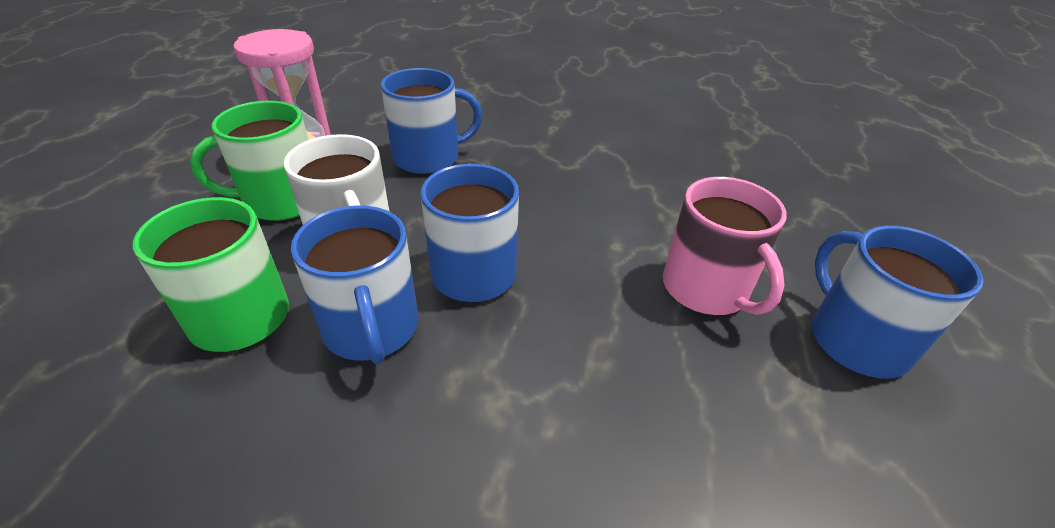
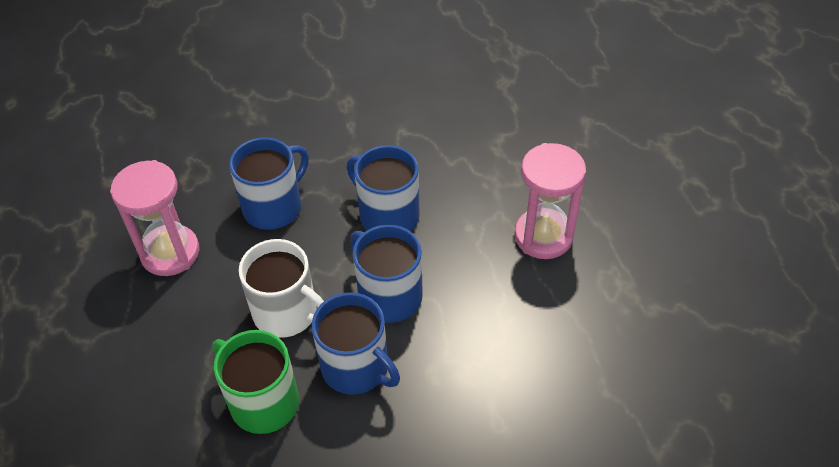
camera: 25 degrees left, 10 degrees up
green mug [190,101,308,221] -> none
pink mug [663,177,787,315] -> pink hourglass [514,143,586,259]
blue mug [812,226,984,378] -> blue mug moved to [347,145,420,231]

